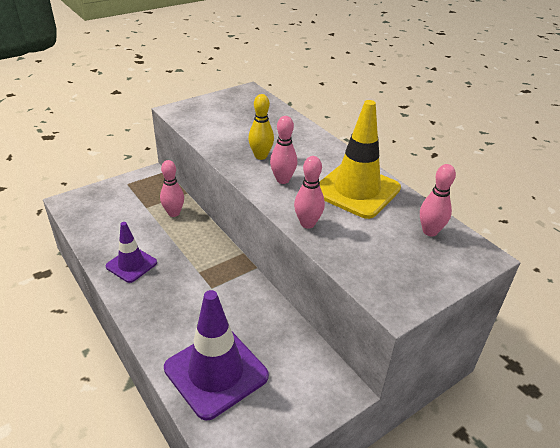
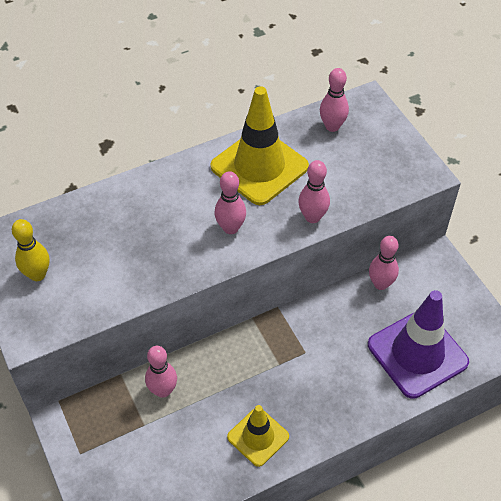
camera: 80 degrees left, 15 degrees up
purple traffic cone [105,222,157,283] -> yellow traffic cone [227,405,289,467]
yellow bowling pin [248,94,274,160] -> yellow bowling pin moved to [12,219,50,281]
none -> pink bowling pin [369,236,399,290]

